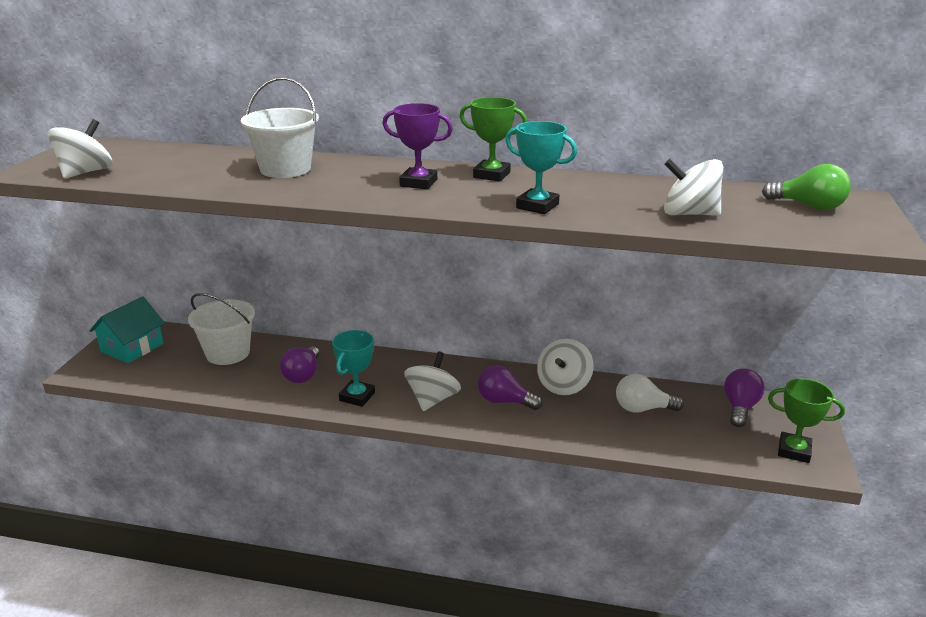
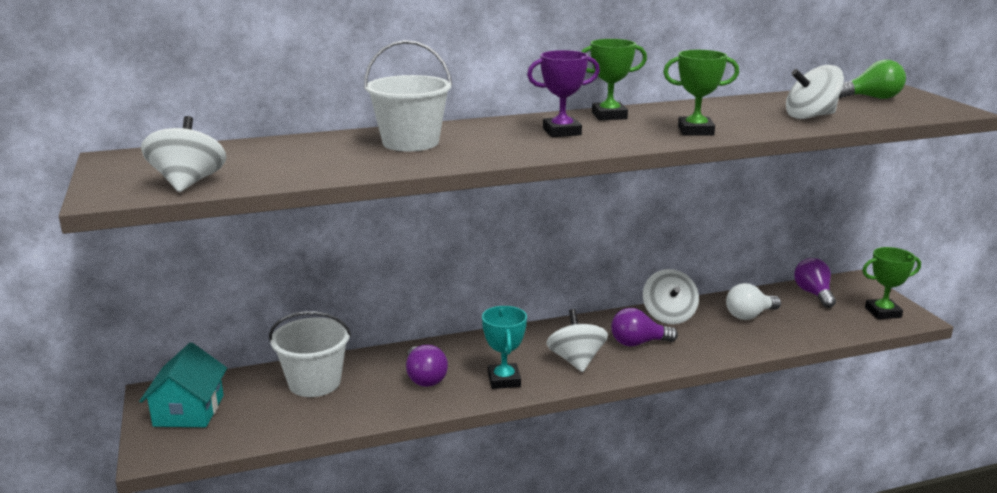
camera: 30 degrees left, 5 degrees down
turquoise trophy [505,121,577,214] -> green trophy [663,50,739,136]

